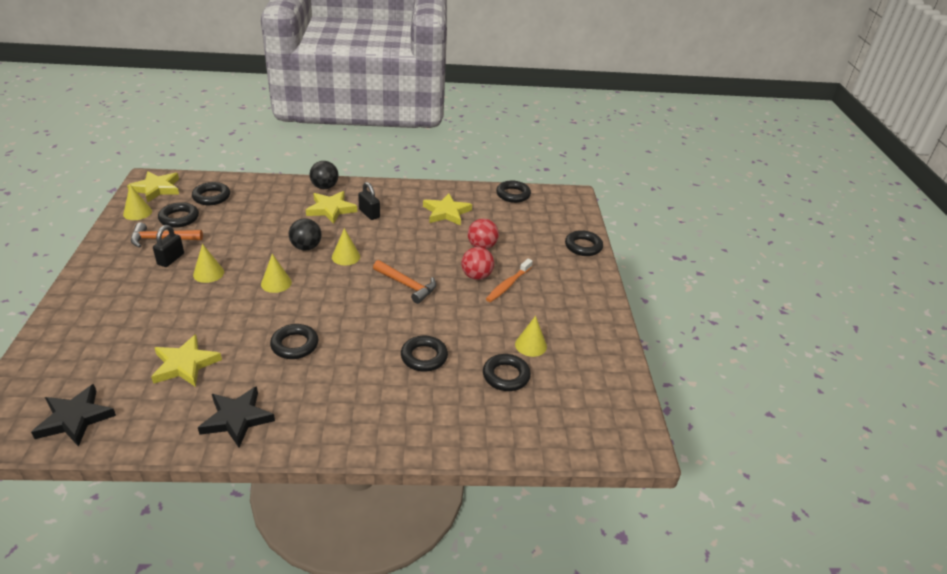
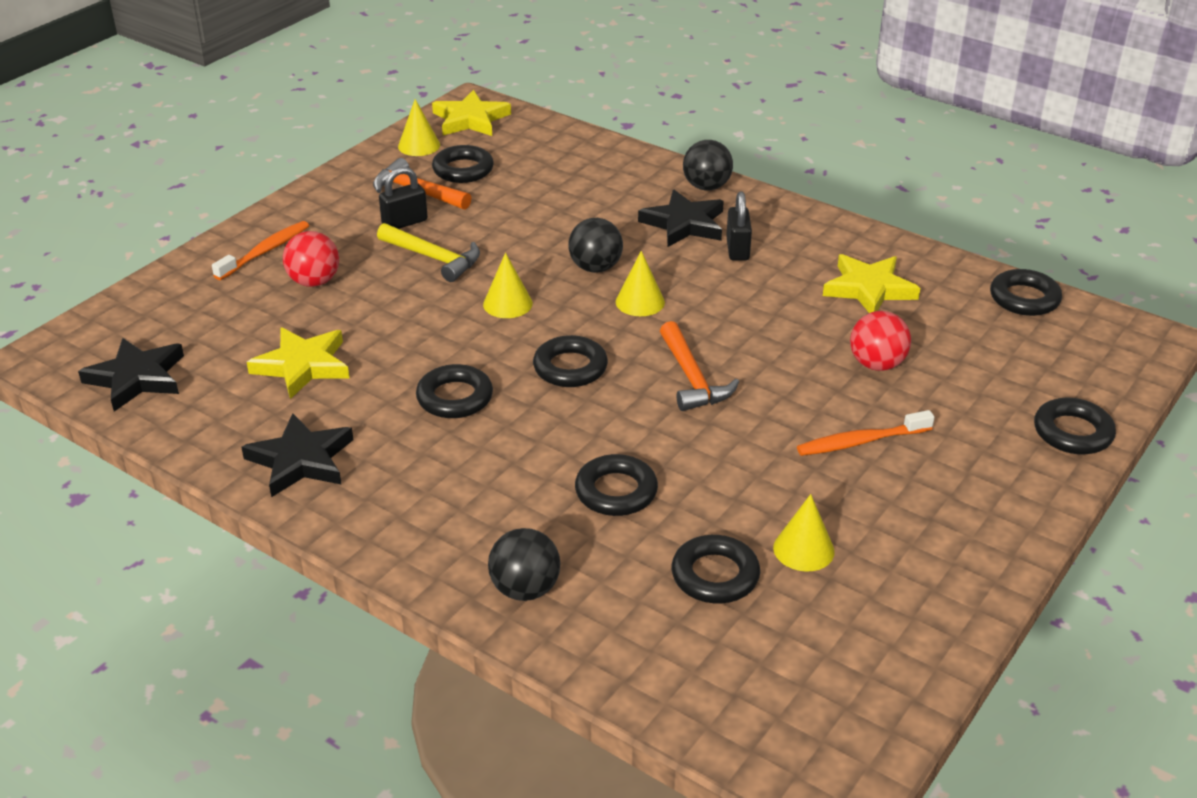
camera: 40 degrees right, 0 degrees up
black ring [192,182,230,205] -> black ring moved to [533,335,608,387]
yellow cone [193,244,224,283] -> yellow hammer [377,223,480,282]
yellow star [306,191,357,224] -> black star [638,190,724,247]
red ball [461,247,494,280] -> red ball moved to [283,231,339,287]
none -> orange toothbrush [212,221,309,280]
none -> black ball [488,528,561,601]

